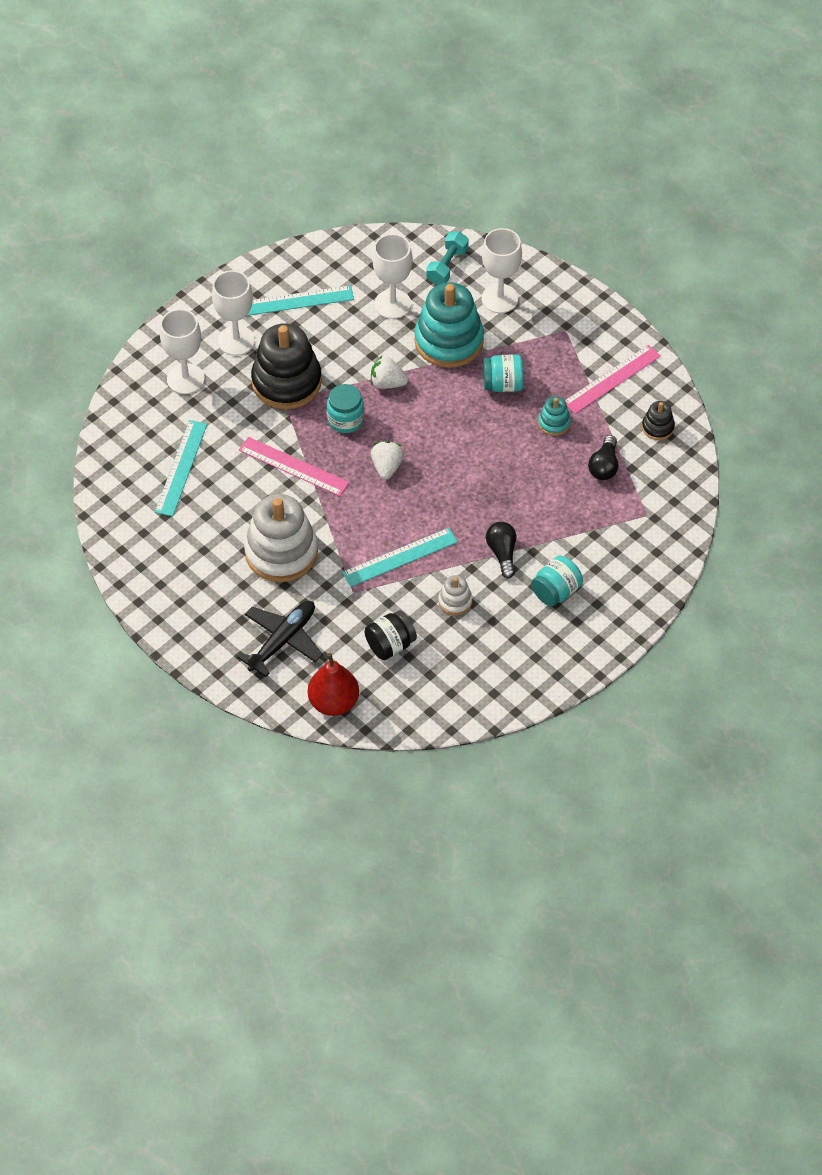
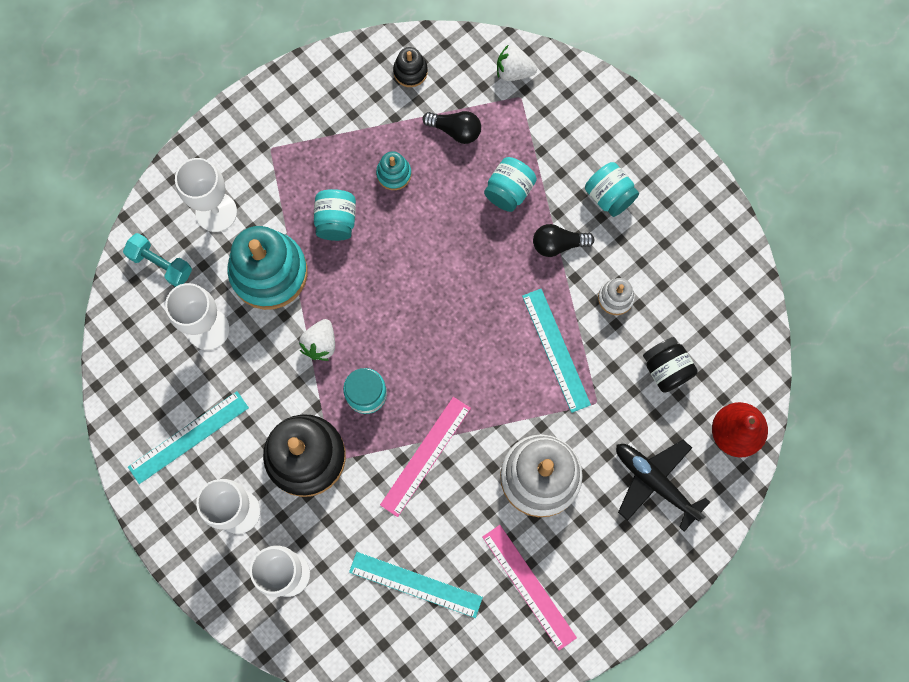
camera: 85 degrees left, 20 degrees up
turquoise ruler [247,285,354,316] -> turquoise ruler turned 60 degrees clockwise [128,391,249,484]
white strawberry [371,441,404,480] -> white strawberry moved to [497,44,537,81]
pink ruler [565,345,661,414] -> pink ruler moved to [482,525,577,650]
none -> turquoise jar [484,157,537,212]

